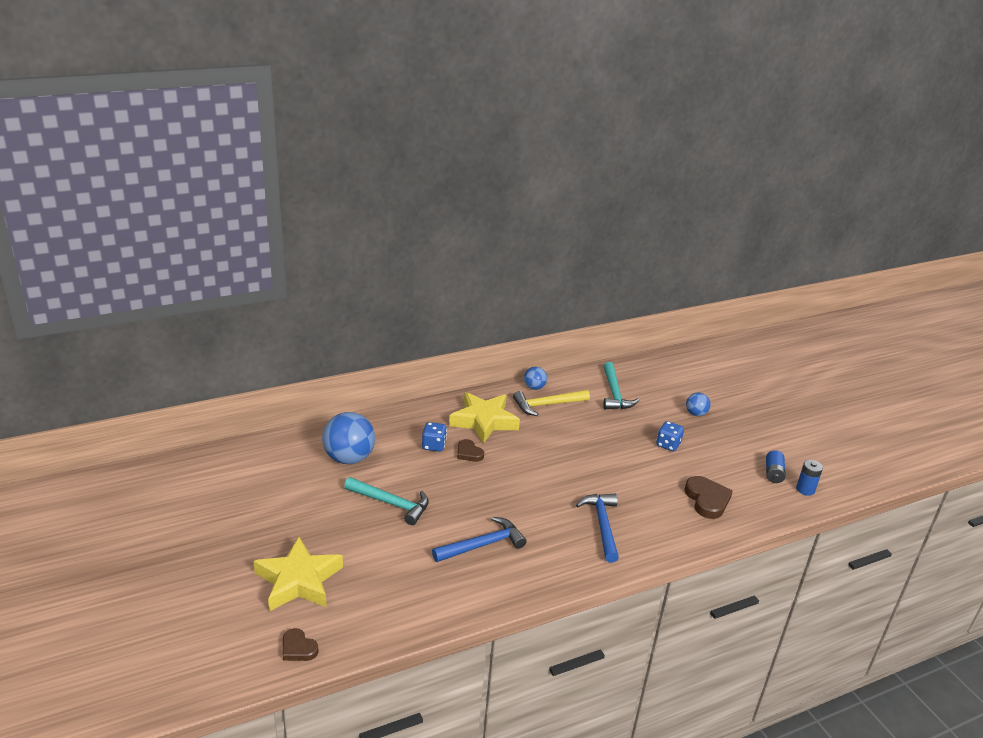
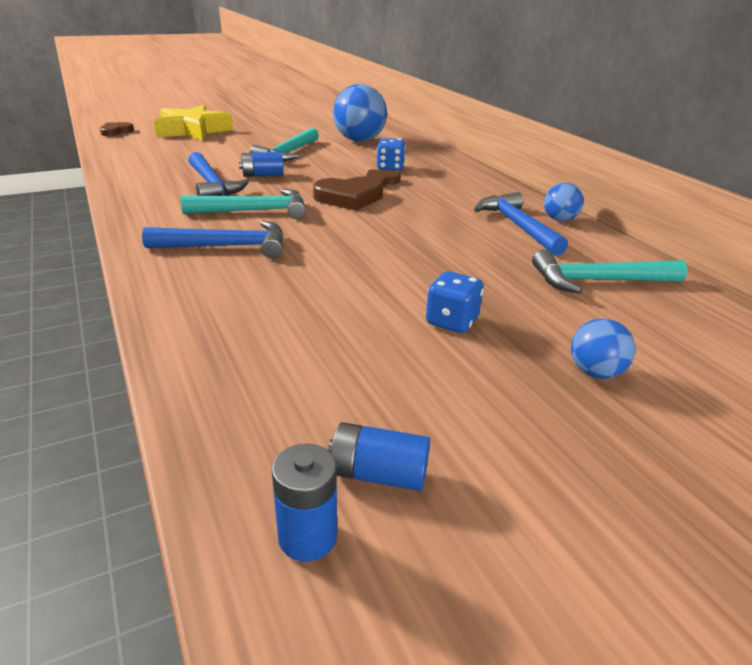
camera: 90 degrees right, 0 degrees up
yellow star [449,392,520,444] -> none
yellow hammer [513,390,590,416] -> blue hammer [474,192,568,256]
brown heart [684,476,733,519] -> brown heart moved to [313,177,383,211]
none -> turquoise hammer [181,189,306,219]
none -> blue battery [239,152,284,177]

